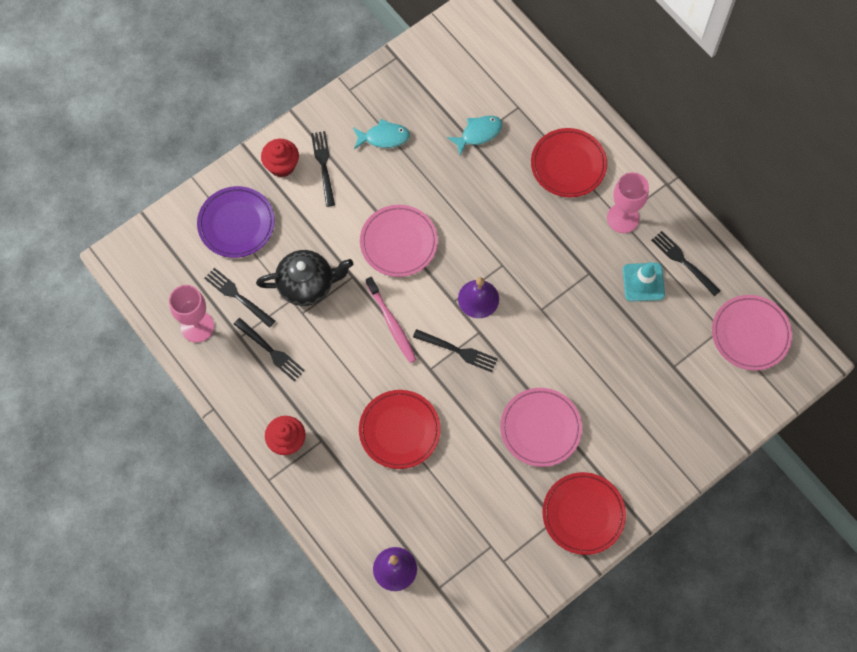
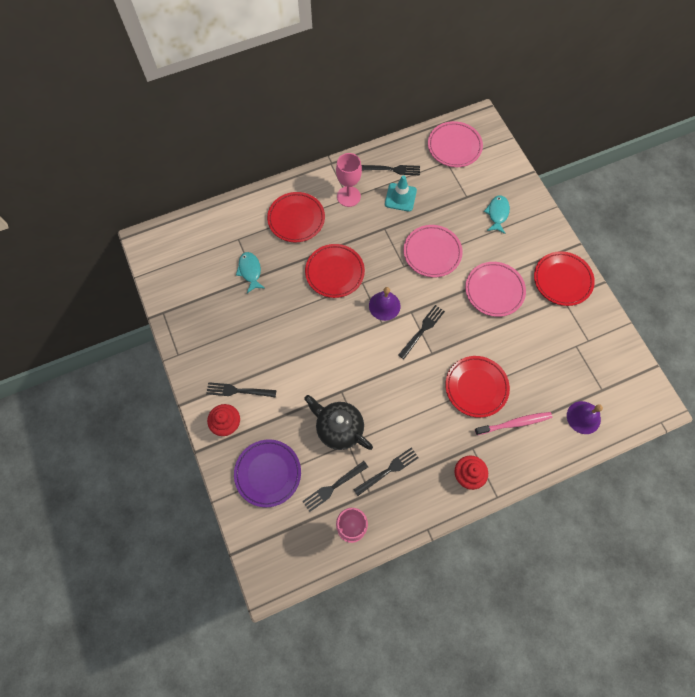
camera: 75 degrees left, 0 degrees up
black teapot [256,250,353,306] -> black teapot turned 60 degrees counterclockwise [304,395,373,450]
turquoise fish [353,119,410,149] -> turquoise fish moved to [484,195,510,234]
pink plate [360,205,438,277] -> pink plate moved to [404,225,463,277]
pink toothbrush [366,277,417,363] -> pink toothbrush moved to [475,412,552,435]
black fork [651,231,721,297] -> black fork turned 150 degrees counterclockwise [361,165,420,175]
none -> red plate [305,244,365,298]

